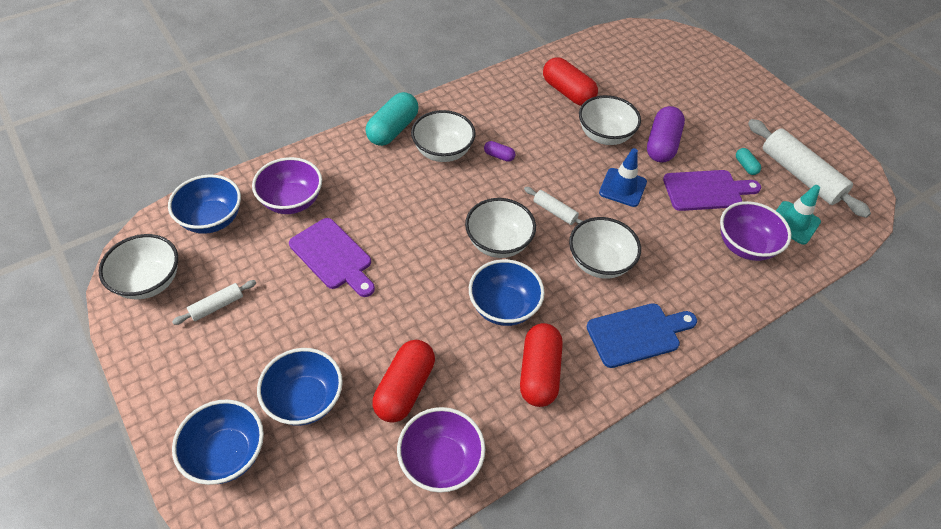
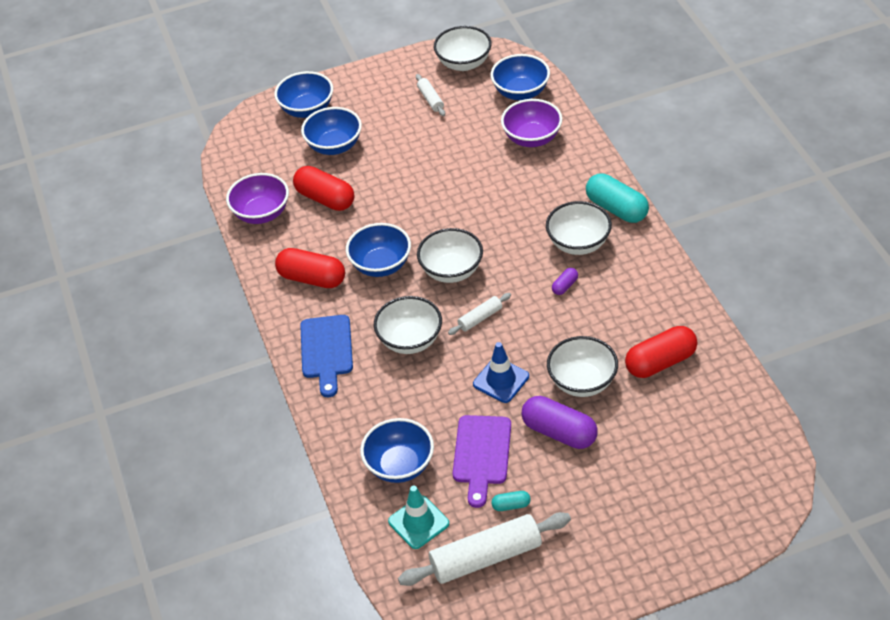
camera: 110 degrees right, 5 degrees down
purple cutting board [289,218,375,297] -> none
purple bowl [720,201,791,261] -> blue bowl [360,418,434,483]

